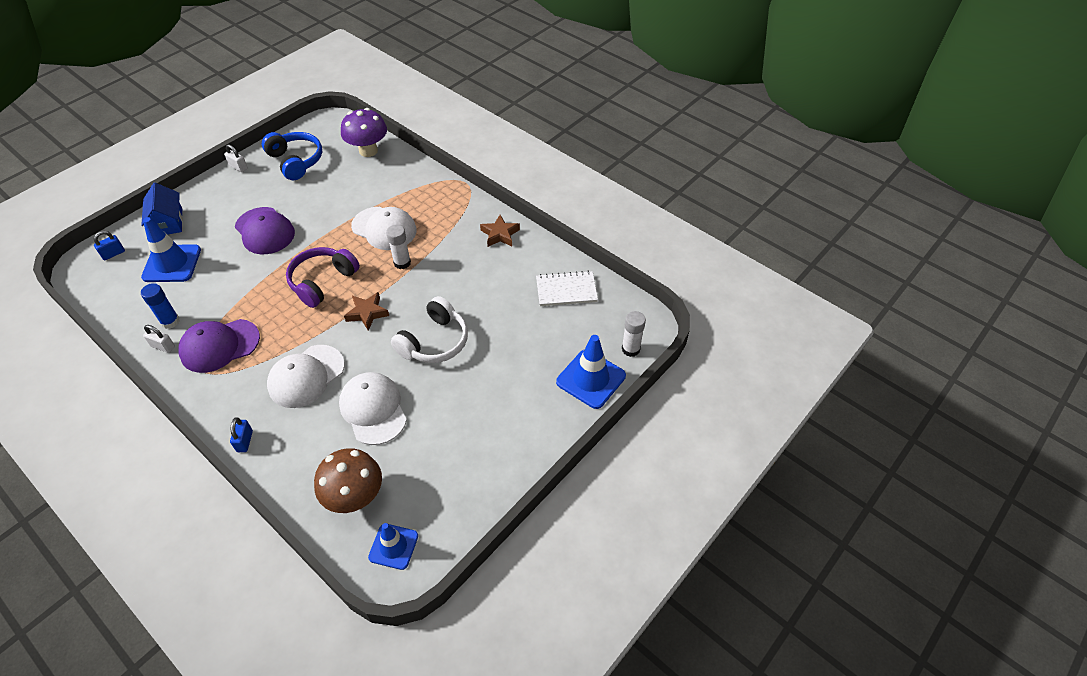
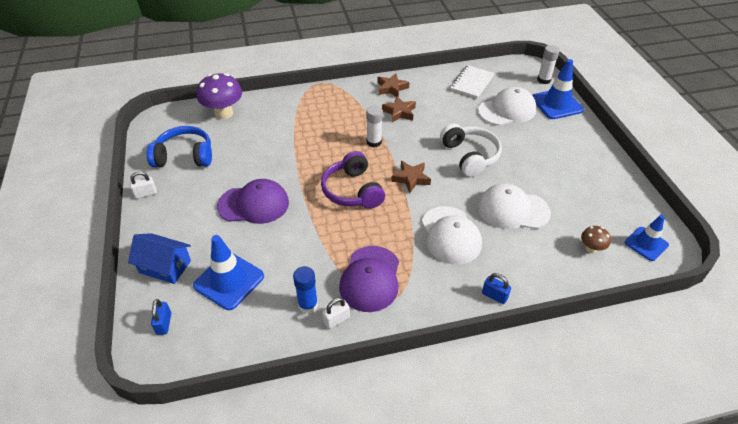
camera: 55 degrees left, 5 degrees down
brown mushroom [314,448,382,513] -> brown mushroom [581,226,611,253], size x0.51
white cap [351,207,417,250] -> white cap moved to [478,87,537,126]
none -> brown star [382,96,416,122]

